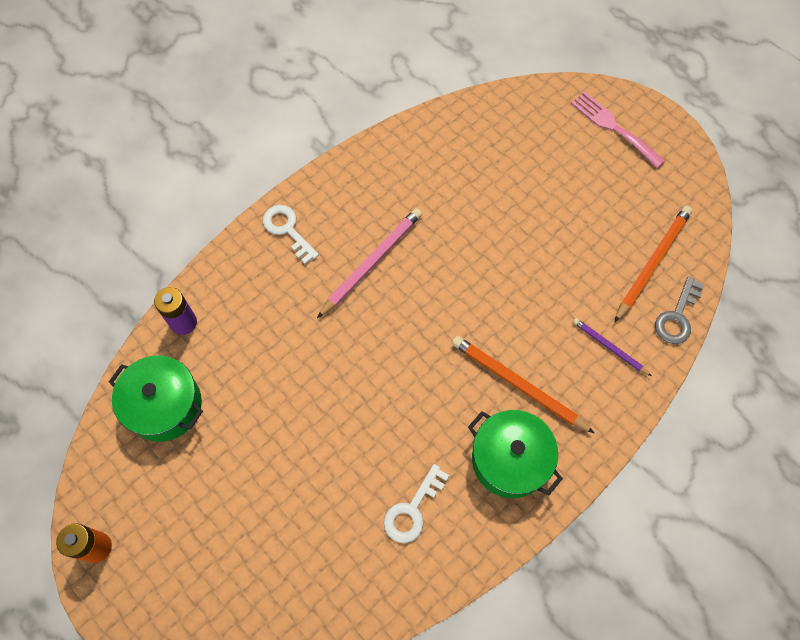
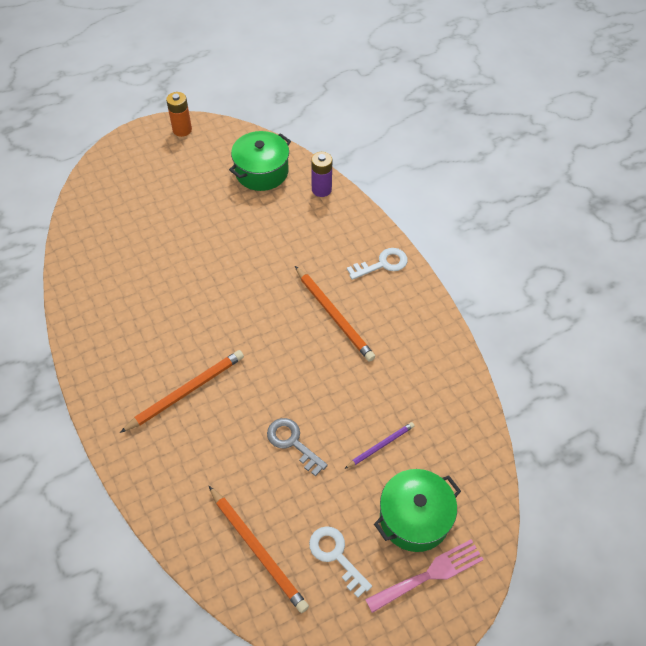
camera: 105 degrees right, 10 degrees down
pink pencil [317,208,422,318] -> orange pencil [295,266,375,362]
white key [384,464,449,543] -> white key moved to [309,526,372,598]
green pot [468,410,563,498] -> green pot moved to [374,469,461,552]
purple pencil [573,318,651,376] -> purple pencil moved to [344,422,415,469]
grey key [655,277,704,344] -> grey key moved to [267,418,328,476]

